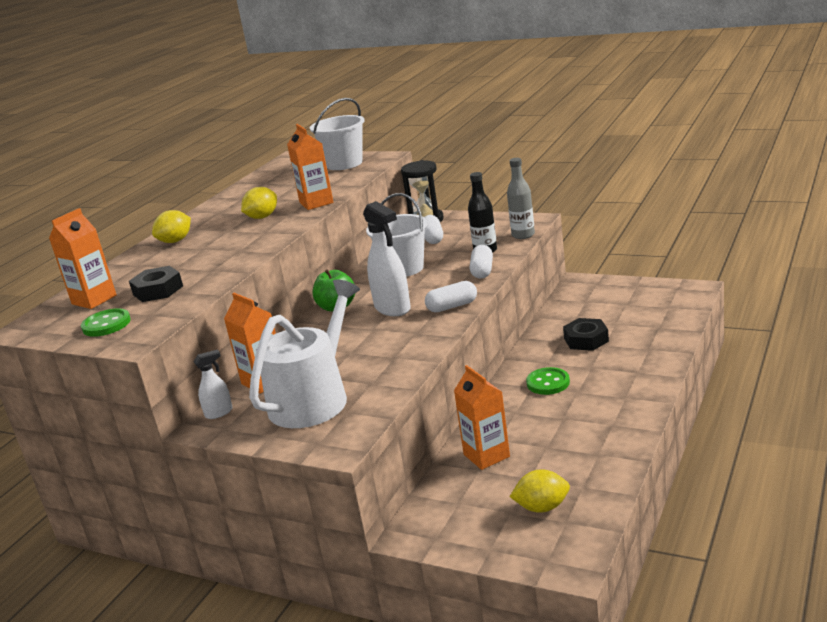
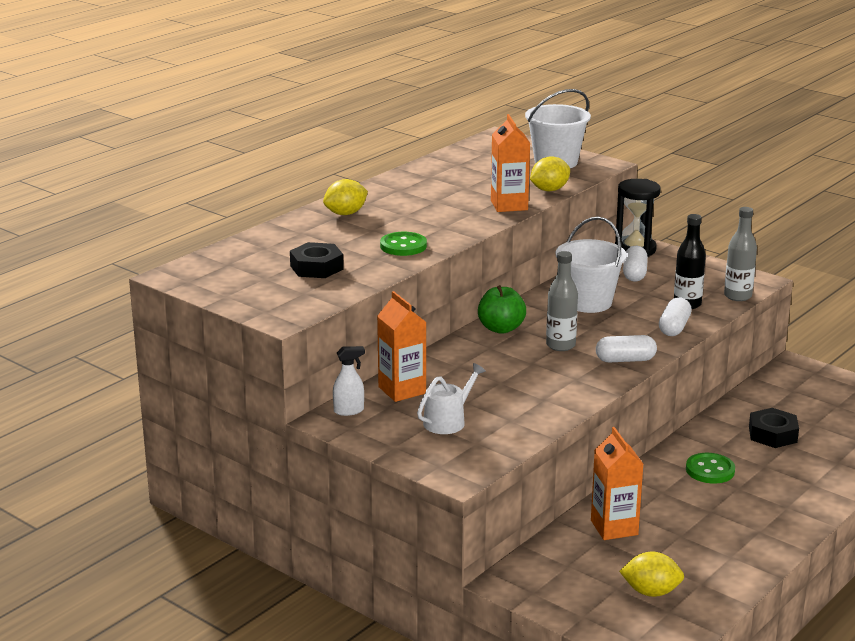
camera: 10 degrees right, 0 degrees up
orange carton [49,208,117,309] -> none
green button [81,308,131,337] -> green button moved to [380,232,427,256]
yellow lemon [241,187,277,219] -> yellow lemon moved to [530,156,570,191]
white watering can [249,279,360,428] -> white watering can [417,363,486,434], size x0.49
white spray bottle [363,201,411,316] -> grey bottle [546,251,578,351]

